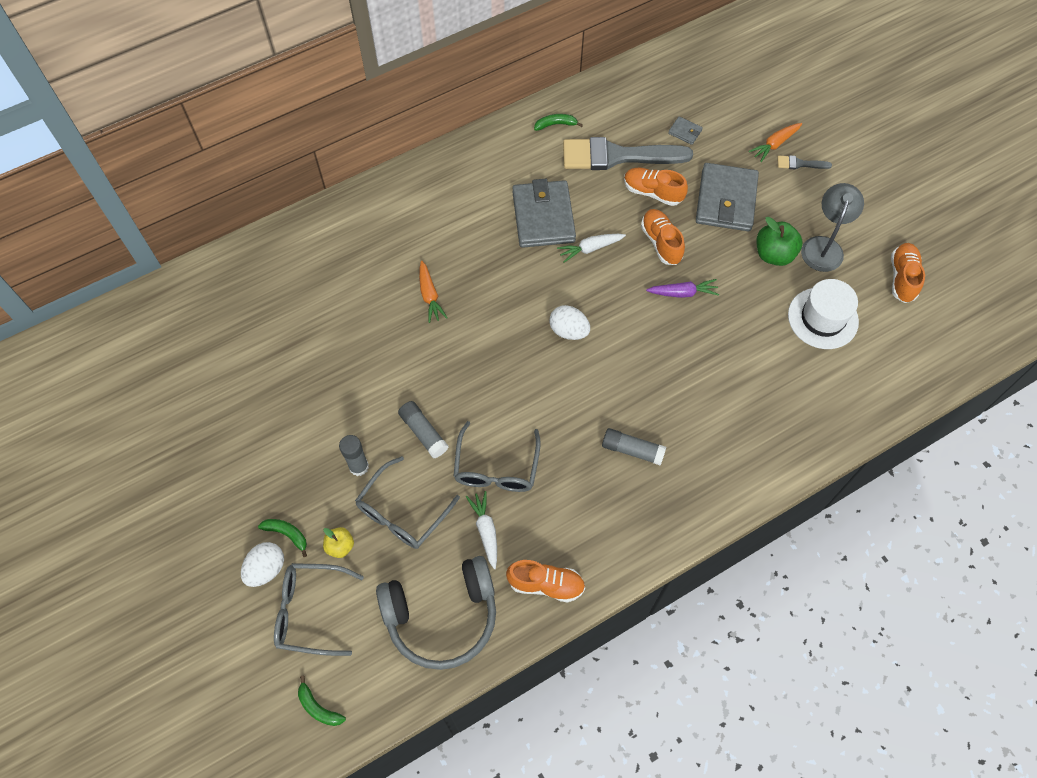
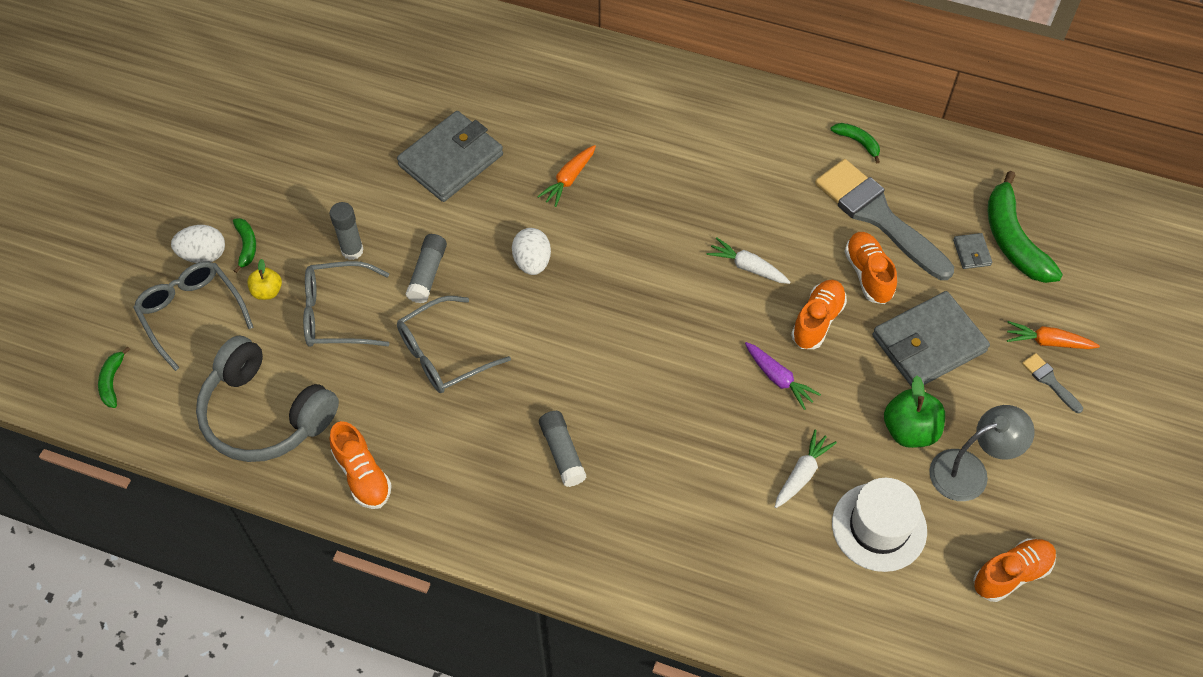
camera: 50 degrees right, 5 degrees down
white carrot [466,491,497,569] -> white carrot moved to [775,430,837,508]
grey wallet [512,179,576,248] -> grey wallet moved to [397,111,503,202]
white egg [549,305,590,340] -> white egg moved to [512,228,551,275]
none -> green banana [988,171,1063,283]

